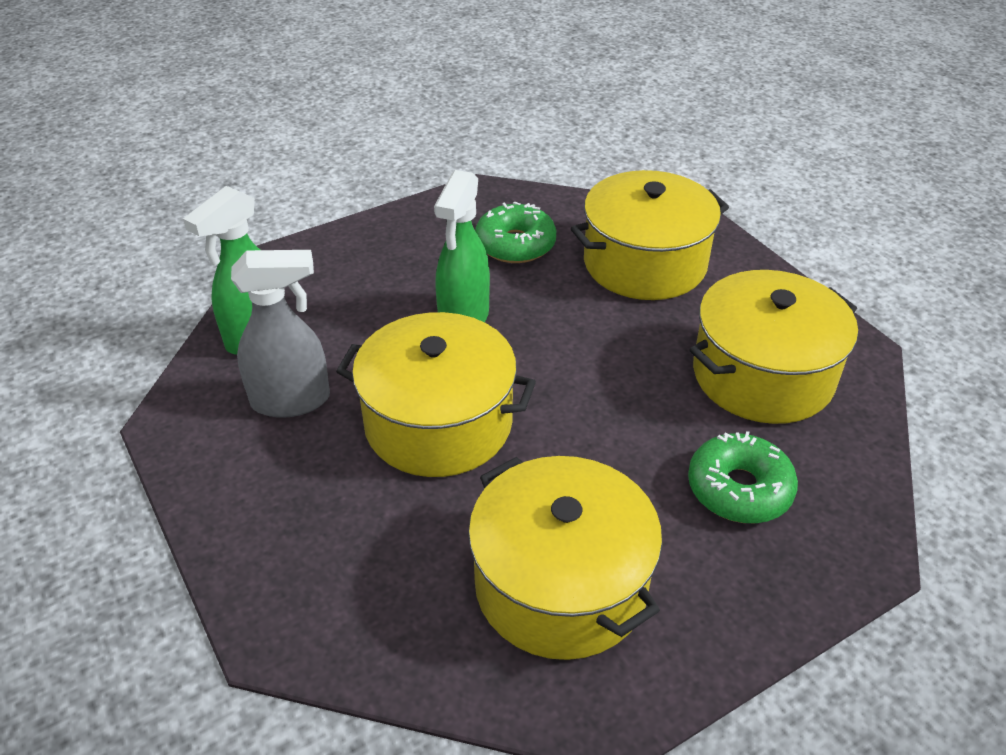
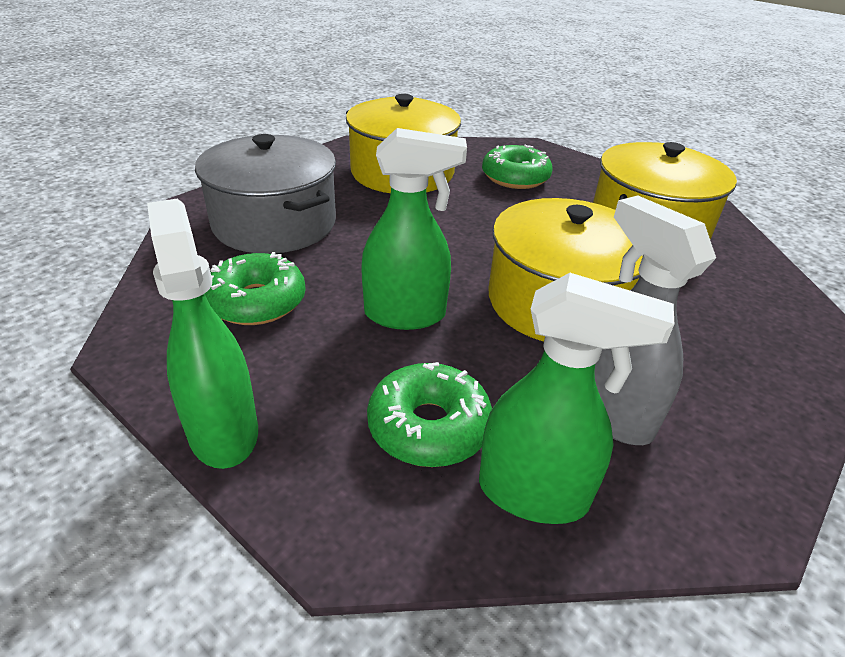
camera: 110 degrees left, 5 degrees down
yellow pot [571,170,729,300] -> grey pot [195,134,336,254]
none -> green spray bottle [147,198,258,469]
none -> green donut [367,362,492,467]

